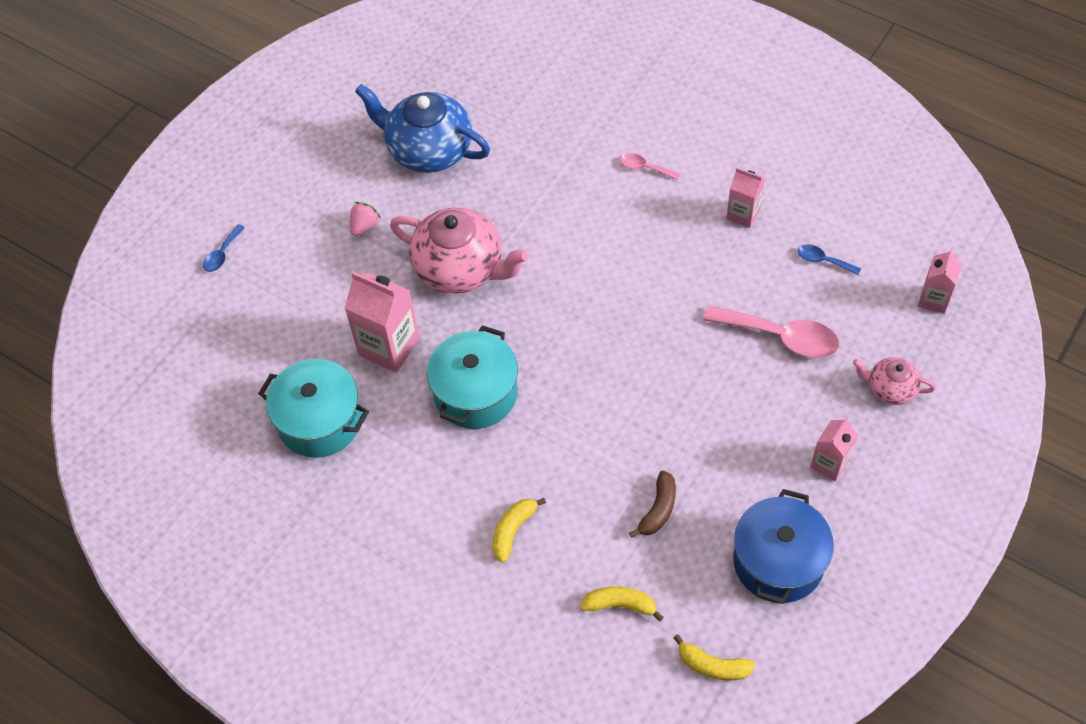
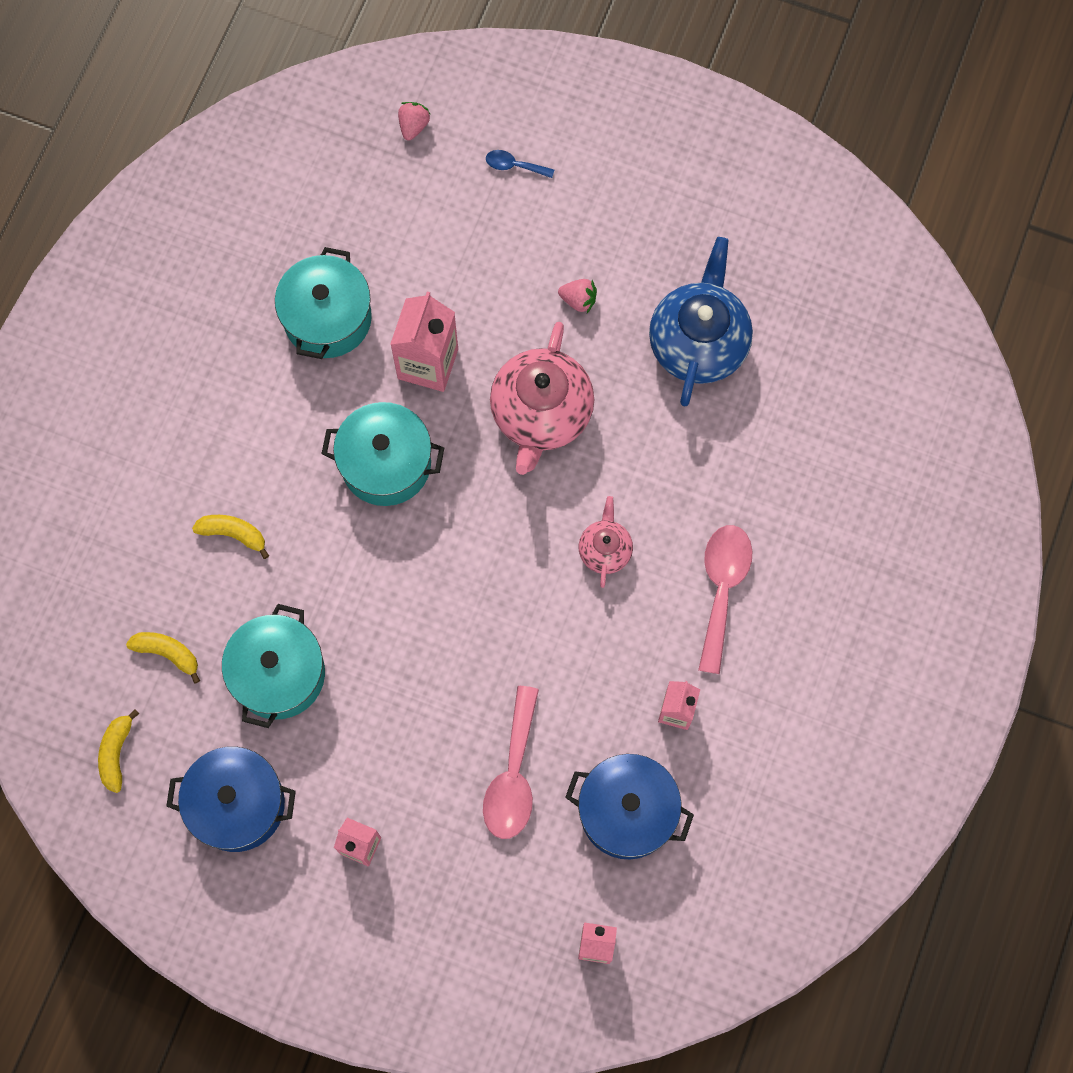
camera: 75 degrees right, 15 degrees up
yellow banana [580,586,663,621] -> yellow banana turned 60 degrees counterclockwise [126,632,200,684]
pink spoon [620,153,680,180] -> pink spoon [698,525,752,674], size x2.04
brown banana [629,470,676,538] -> turquoise pot [222,604,325,728]
blue spoon [798,244,861,275] -> blue pot [565,754,694,859]
pink teapot [853,357,936,405] -> pink teapot moved to [579,496,633,588]
none -> pink strawberry [398,102,431,141]

